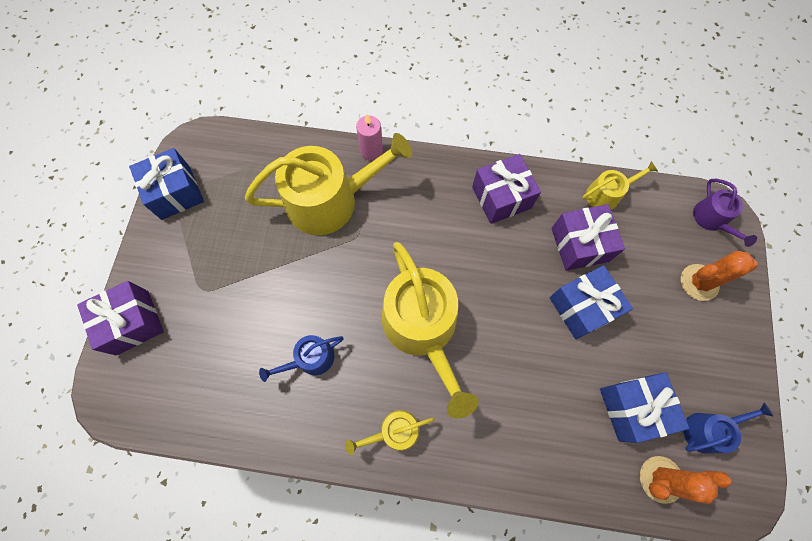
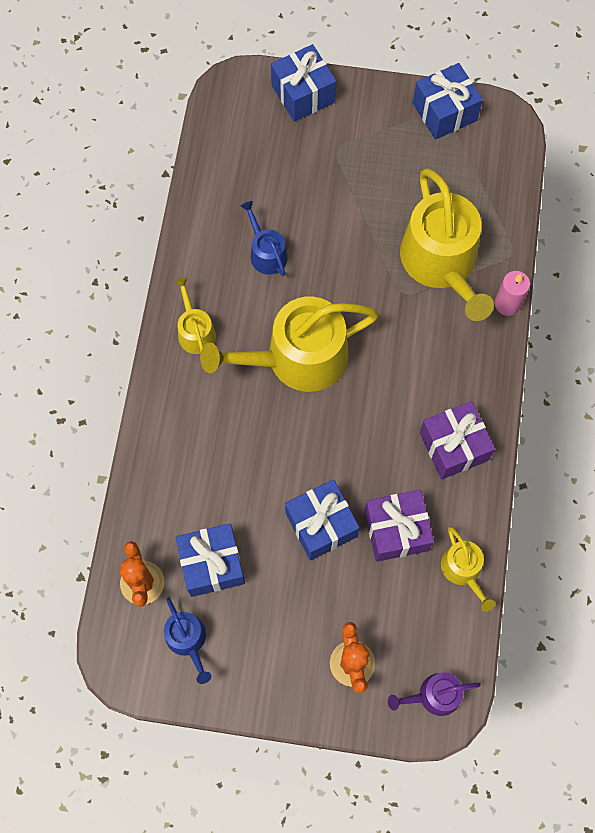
camera: 90 degrees right, 0 degrees up
purple gift [77,281,164,355] -> blue gift [271,44,336,122]

